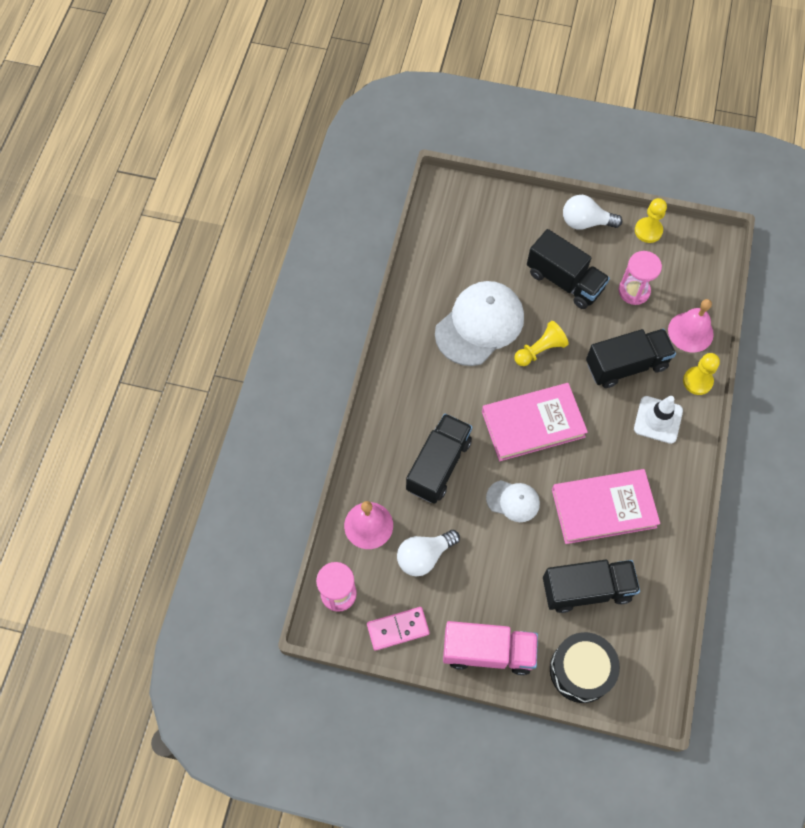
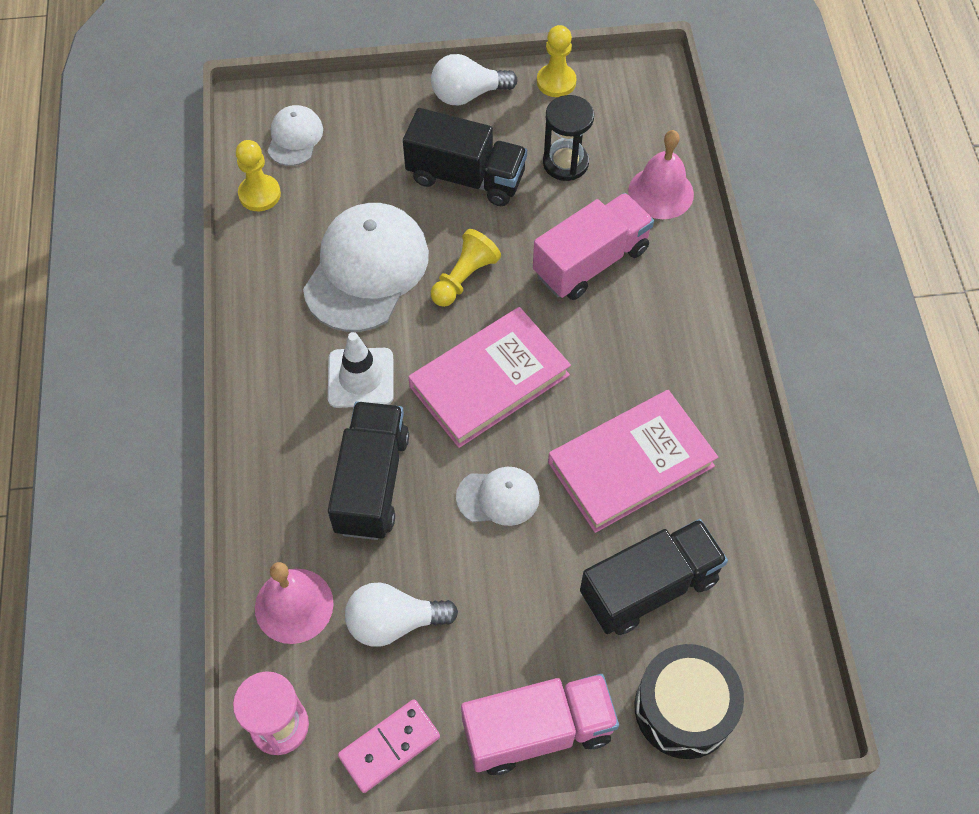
camera: 20 degrees left, 5 degrees down
white light bulb [397,530,460,577] -> white light bulb turned 45 degrees clockwise [345,582,458,647]
black truck [586,329,676,388] -> pink truck [533,193,654,300]
pink hourglass [618,251,662,305] -> black hourglass [543,95,594,181]
white traffic cone [634,396,683,444] -> white traffic cone moved to [328,332,394,408]
yellow pawn [683,353,720,395] -> yellow pawn moved to [236,140,281,211]
none -> white cap [267,105,323,166]

